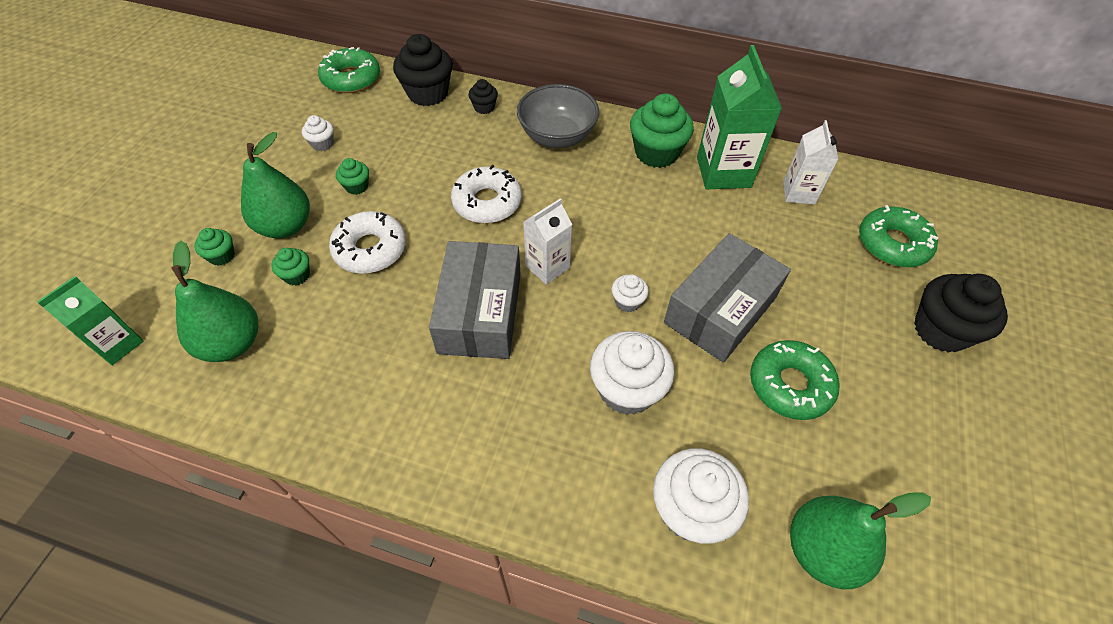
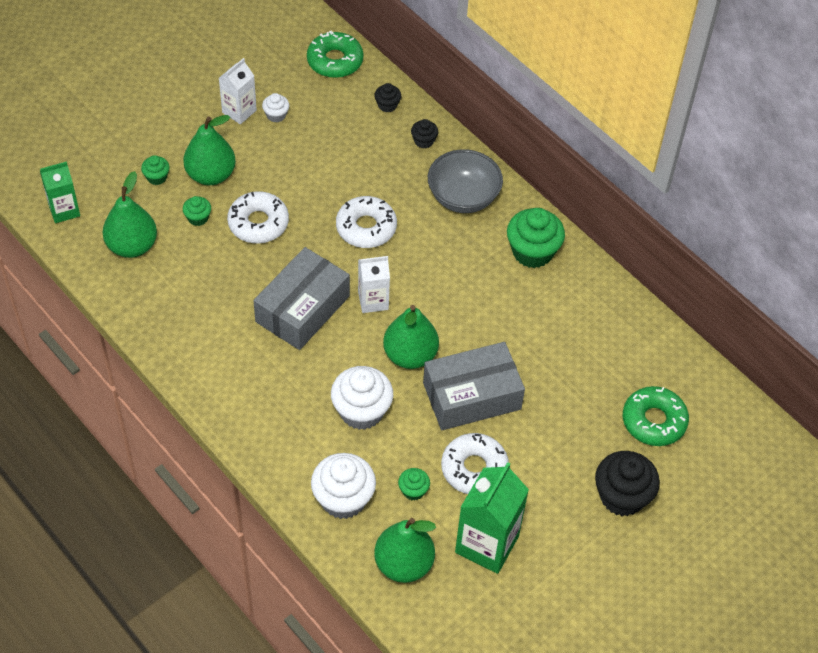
camera: 30 degrees right, 0 degrees up
green cupcake [336,158,369,195] -> green cupcake moved to [398,468,430,501]
black cupcake [393,34,453,106] -> black cupcake [374,83,401,113], size x0.50
white cupcake [611,274,649,312] -> green pear [383,305,439,369]
green carton [697,45,782,189] -> green carton moved to [455,462,529,574]
green donut [750,340,839,420] -> white donut [441,433,509,494]
white carton [783,120,839,205] -> white carton moved to [219,58,257,124]

